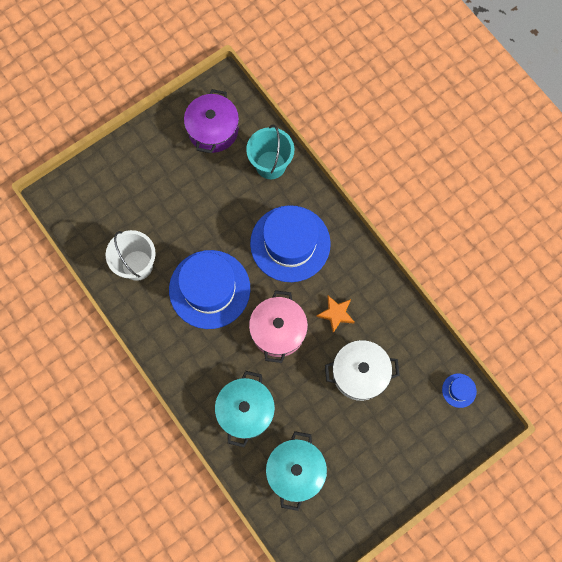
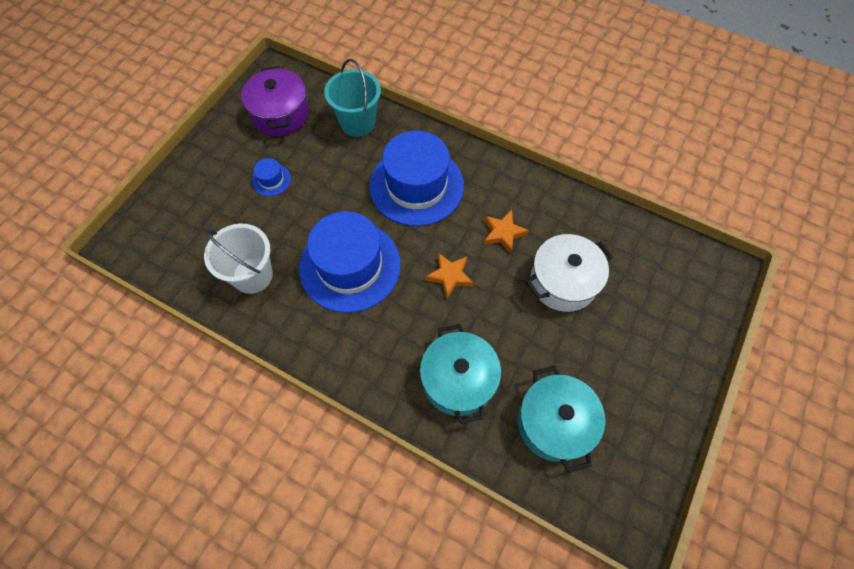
camera: 25 degrees left, 10 degrees down
pink pot [249,290,308,363] -> orange star [425,253,473,298]
blue hat [442,373,477,408] -> blue hat moved to [252,158,291,196]

